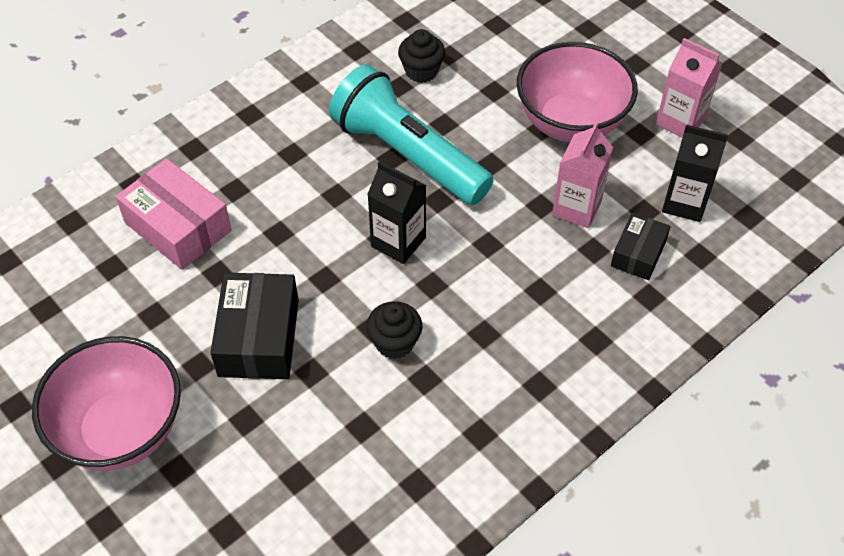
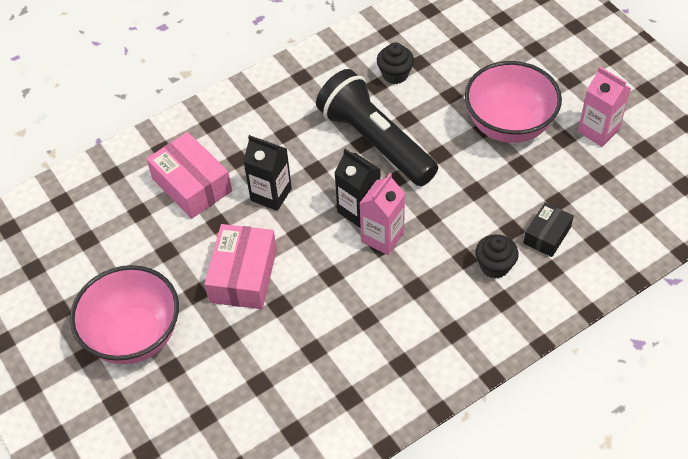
camera: 10 degrees right, 0 degrees up
black box [210,273,299,379] -> pink box [204,224,277,309]
turquoise flashlight [329,65,494,205] -> black flashlight [316,69,438,186]
black cupcake [366,301,422,359] -> black cupcake moved to [475,234,519,278]
pink carton [552,121,613,228] -> pink carton moved to [359,173,405,255]
black carton [662,125,728,222] -> black carton moved to [243,135,292,211]

